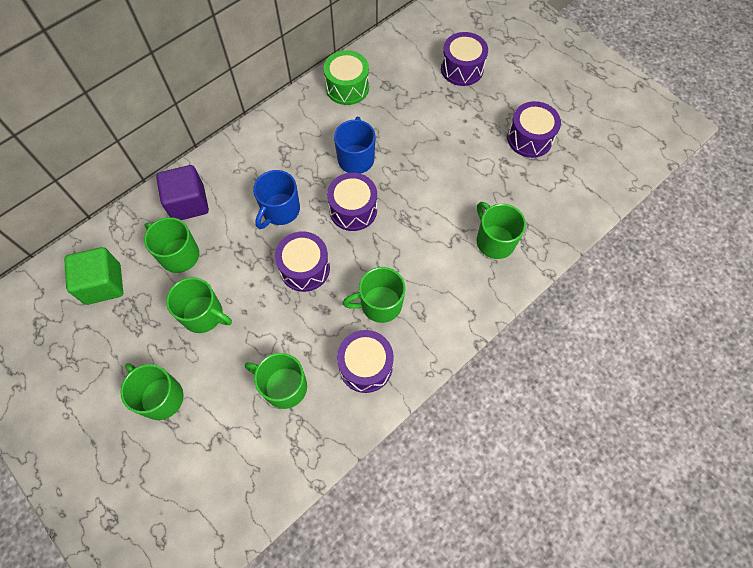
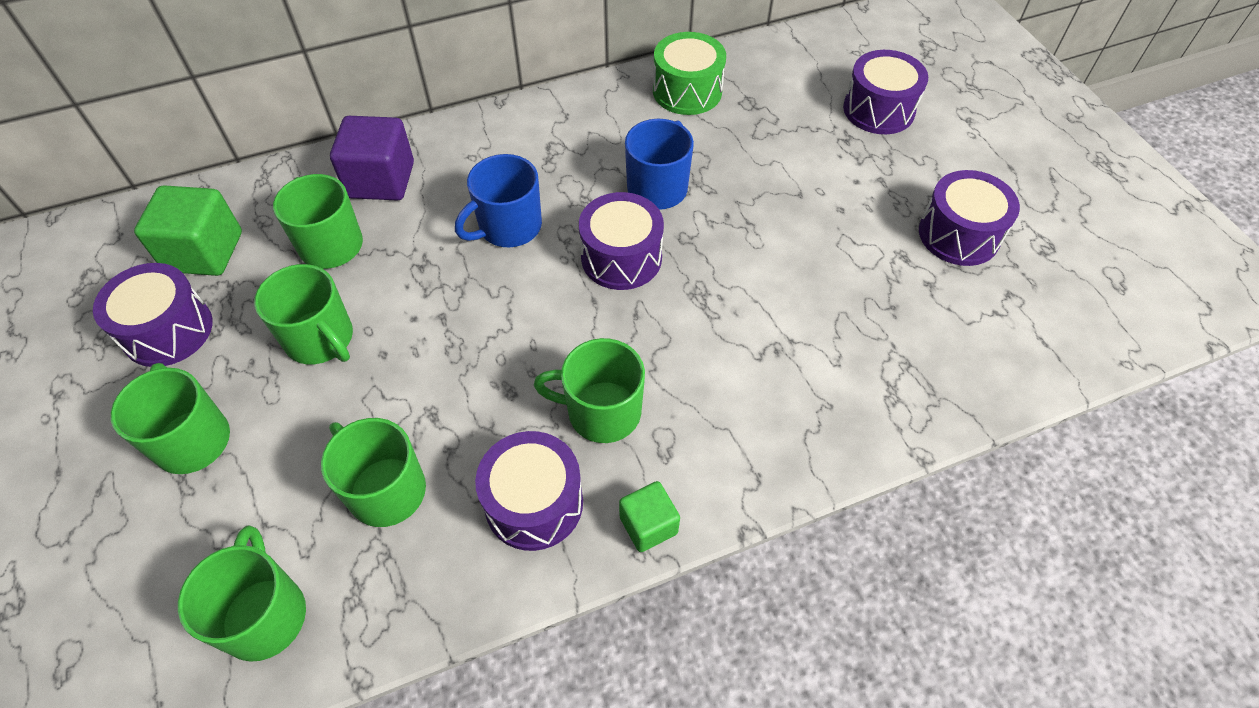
camera: 20 degrees right, 10 degrees down
purple drum [275,231,330,292] -> purple drum moved to [93,263,213,367]
green mug [477,202,526,259] -> green mug moved to [178,525,306,662]
none -> green cube [619,481,680,552]

